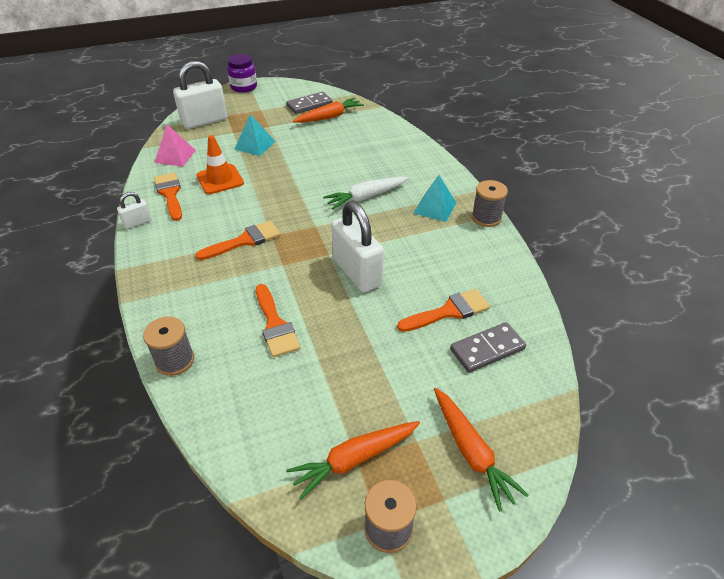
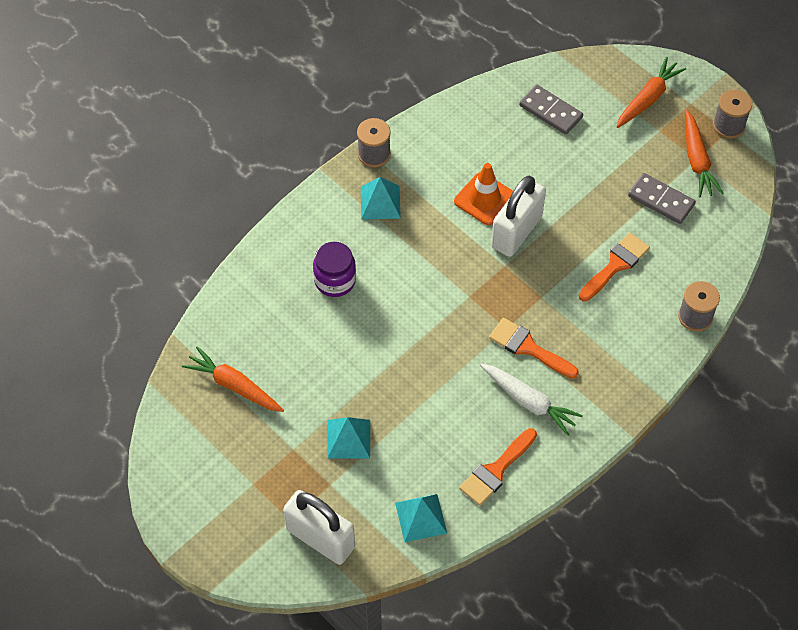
camera: 115 degrees left, 15 degrees up
white padlock [117,192,151,229] -> none
pink pyramid [154,125,196,167] -> turquoise pyramid [395,494,447,542]
orange traffic cone [196,135,244,194] -> orange traffic cone moved to [454,163,513,225]
purple jar [227,54,257,93] -> purple jar moved to [313,242,356,297]
grey domino [286,92,333,114] -> grey domino moved to [628,173,696,224]
orange carrot [286,421,420,500] -> orange carrot turned 45 degrees clockwise [685,109,724,198]
white carrot [323,177,409,209] -> white carrot moved to [480,364,583,436]
orange brush [397,289,490,332] -> none

